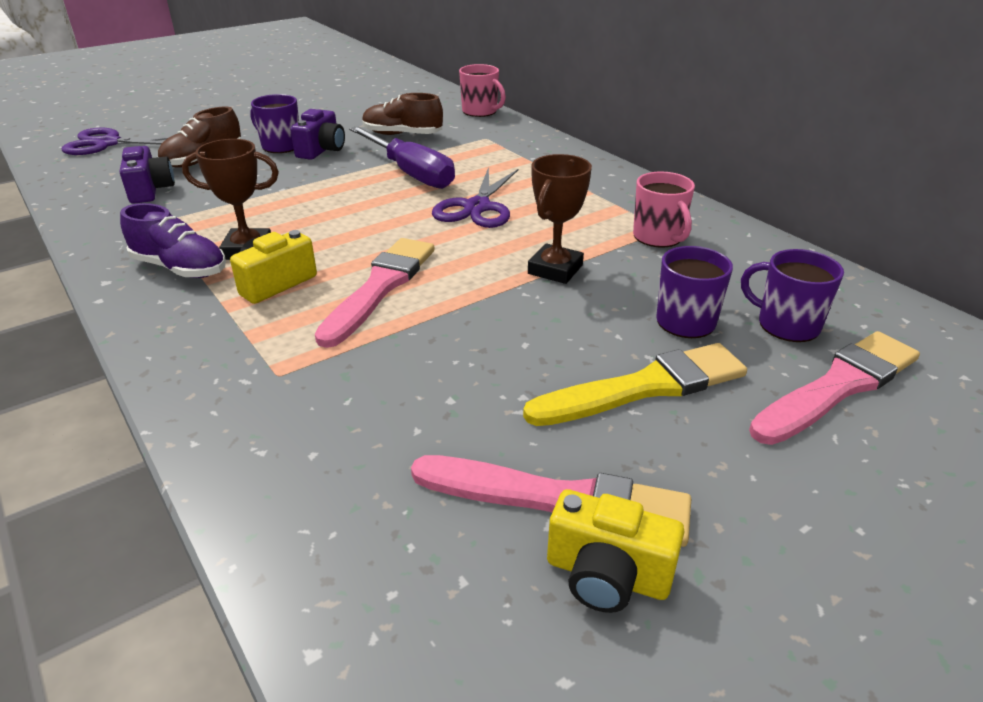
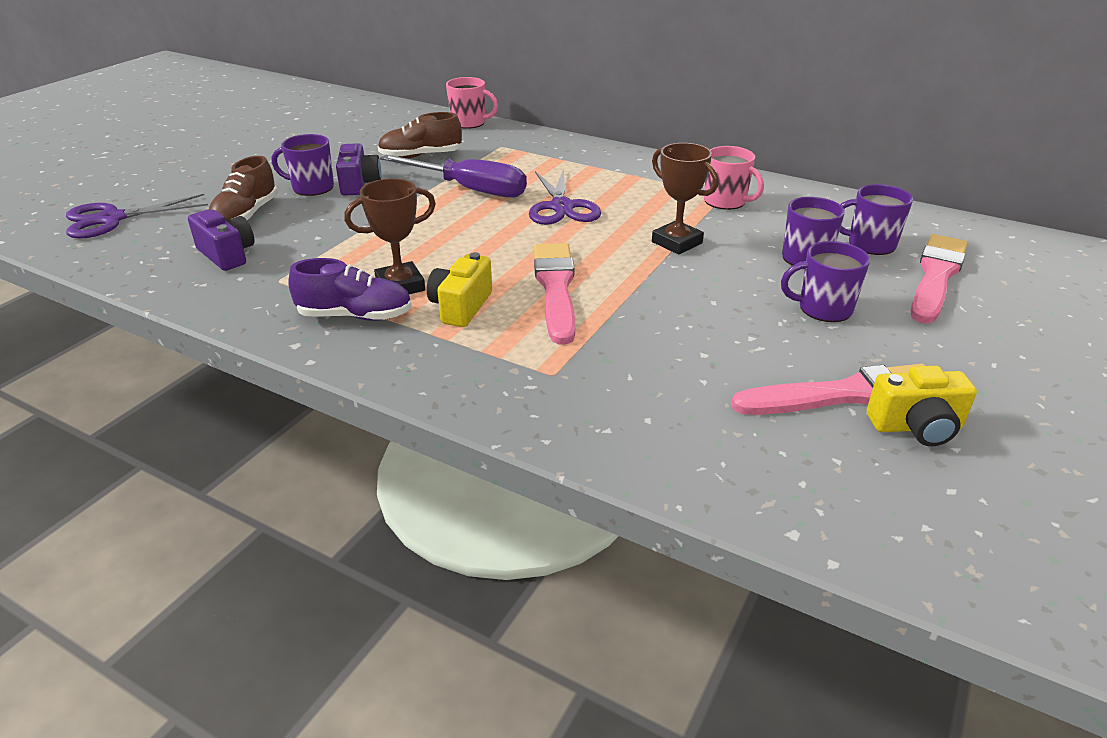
camera: 25 degrees left, 0 degrees up
yellow brush [523,343,747,426] -> purple mug [781,241,870,322]
brown trophy [528,154,592,284] -> brown trophy turned 45 degrees counterclockwise [652,143,718,254]

